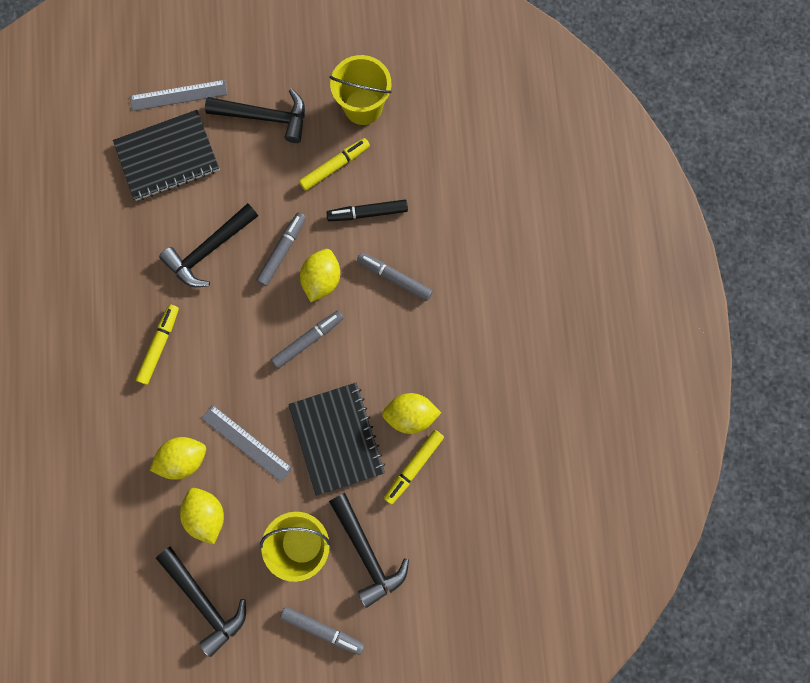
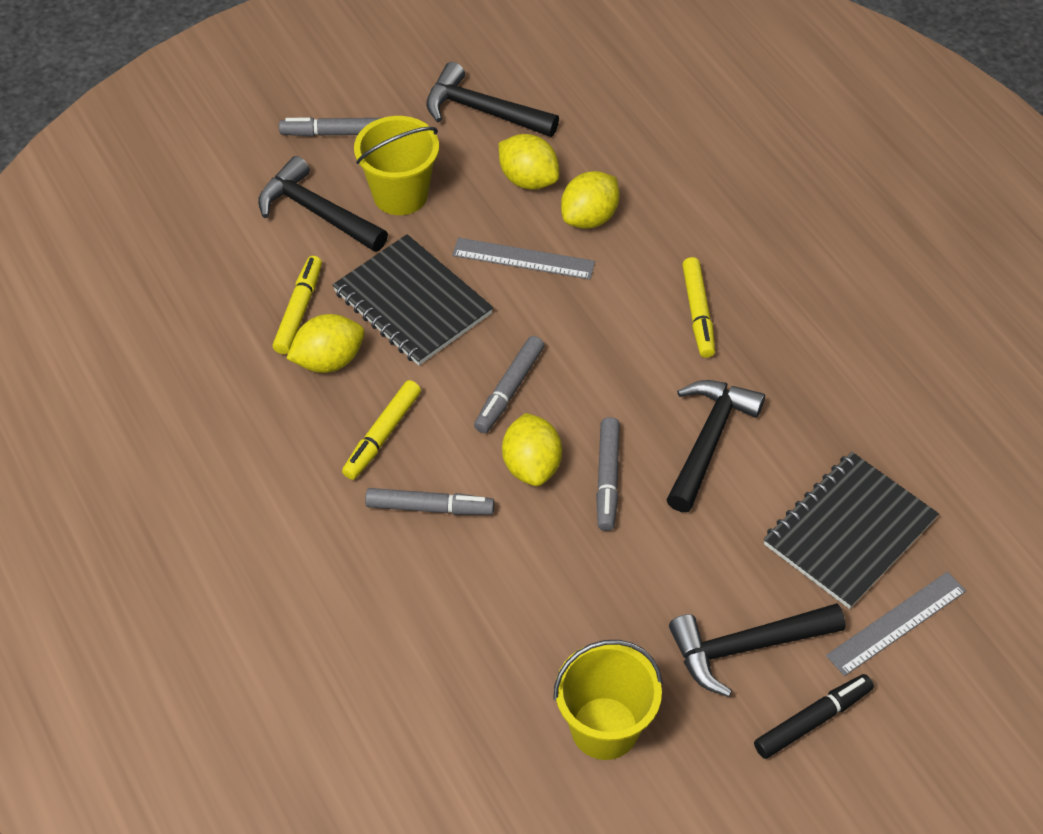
camera: 155 degrees right, 25 degrees down
yellow marker [299,138,370,191] -> yellow marker moved to [342,380,421,480]
black marker [326,200,408,221] -> black marker moved to [754,674,874,759]

